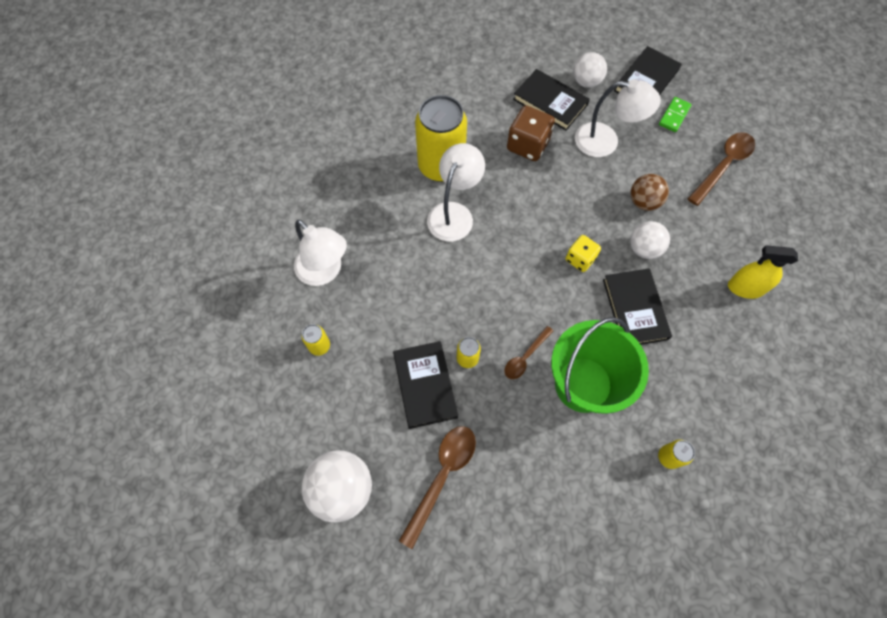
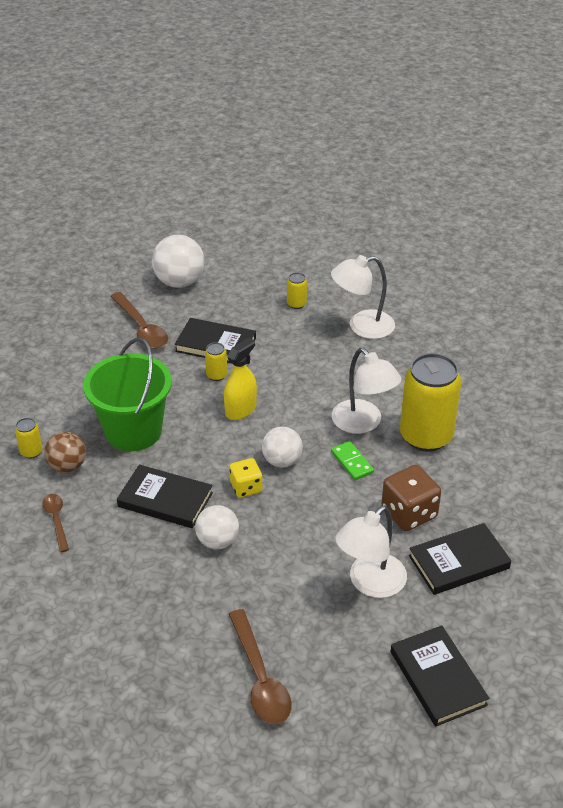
camera: 120 degrees right, 25 degrees down
brown spoon [504,326,553,379] -> brown spoon moved to [42,494,69,552]
white ball [573,52,607,88] -> white ball moved to [262,426,303,468]
brown ball [630,174,669,211] -> brown ball moved to [44,432,86,473]
green domino [659,97,692,132] -> green domino moved to [331,441,374,480]
yellow spray bottle [728,245,798,299] -> yellow spray bottle moved to [224,338,257,420]

